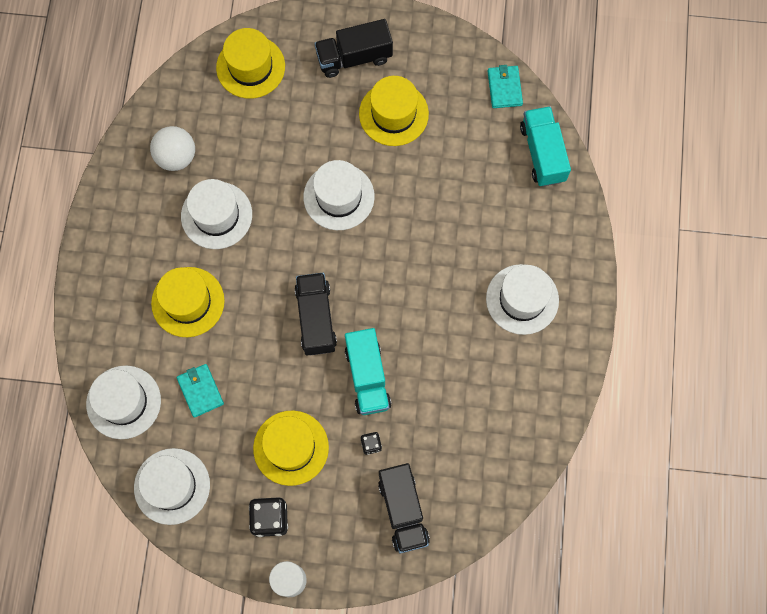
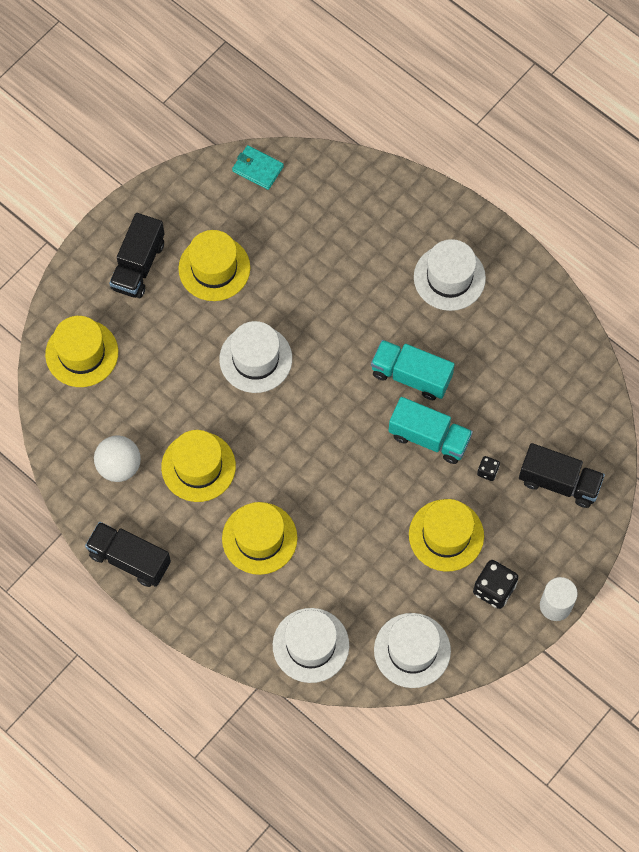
camera: 55 degrees left, 5 degrees down
turquoise wallet [176,364,224,418] -> none
white hat [181,179,252,249] -> yellow hat [161,430,236,502]
black truck [295,273,337,356] -> black truck moved to [85,522,171,587]
turquoise truck [520,106,571,187] -> turquoise truck moved to [371,340,455,400]

